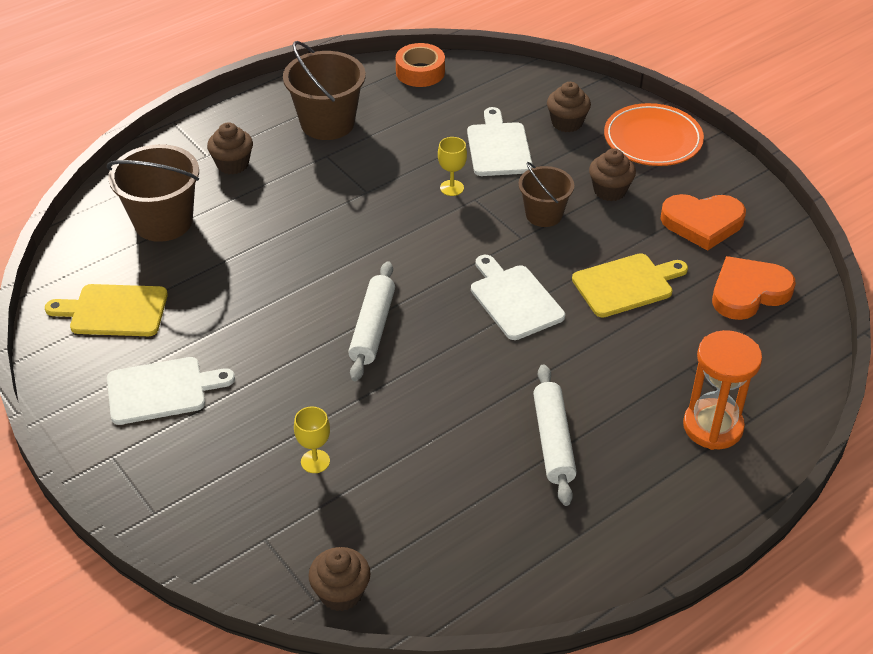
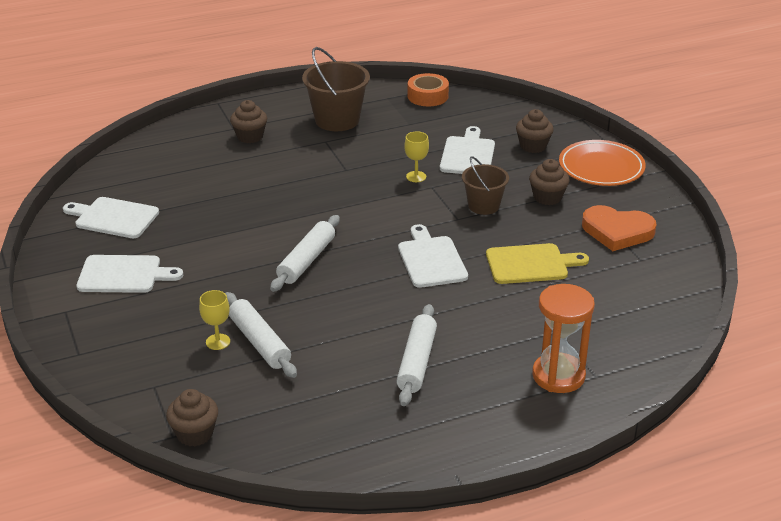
camera: 15 degrees right, 10 degrees down
yellow cutting board [45,284,168,336] -> white cutting board [63,197,159,238]
brown bucket [107,144,199,242] -> none
orange heart [712,256,796,320] -> none
none -> white rolling pin [225,292,297,378]

